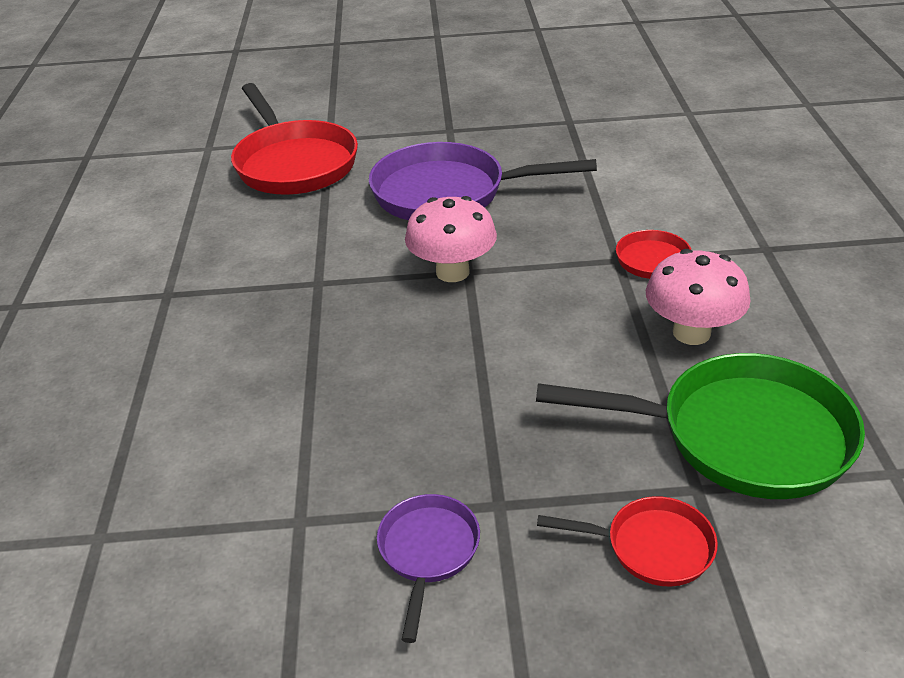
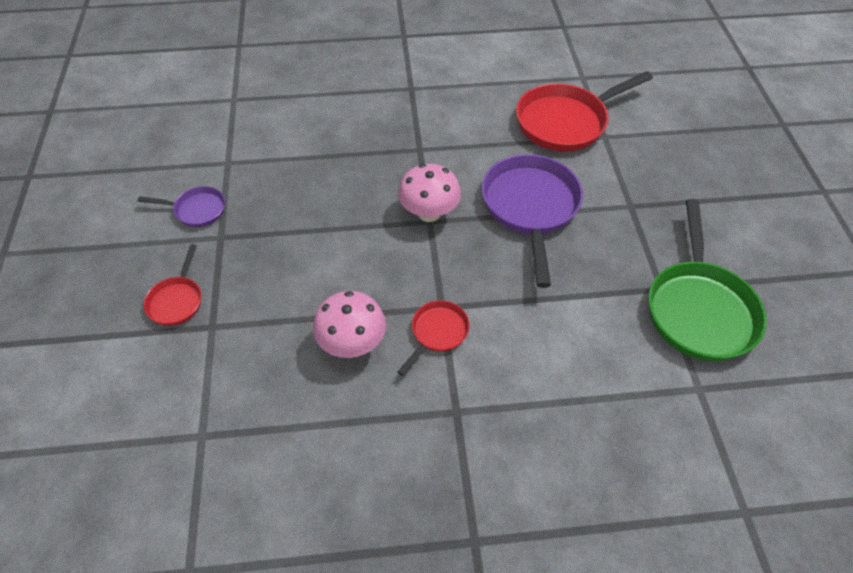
camera: 85 degrees right, 15 degrees up
green pan [536,353,865,499] -> green pan moved to [649,199,767,361]

